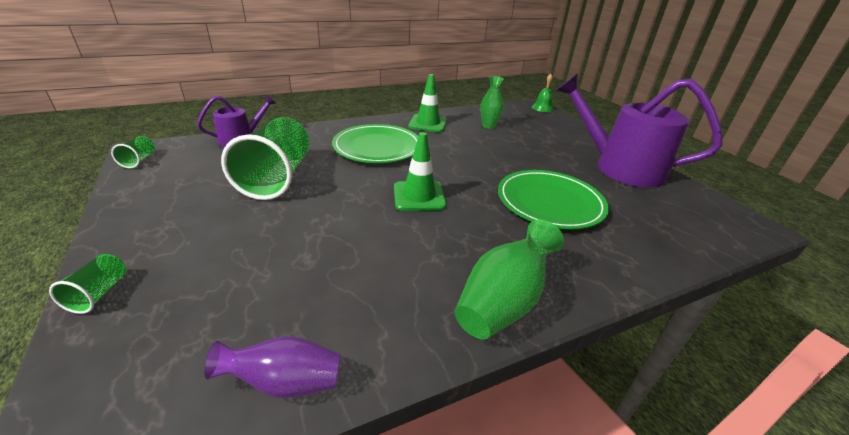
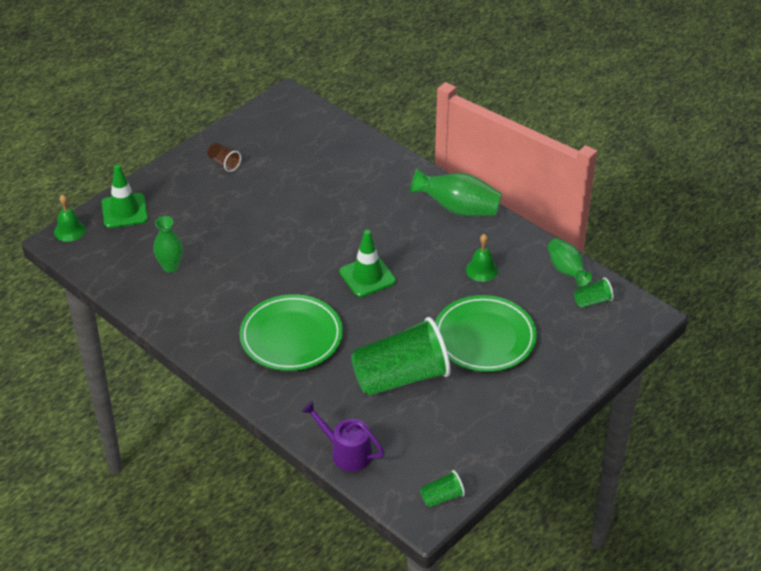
camera: 110 degrees left, 10 degrees up
green cup [49,254,126,314] -> green cup moved to [574,277,614,308]
purple vase [204,336,341,398] -> green vase [548,238,592,287]
green traffic cone [408,74,447,132] -> green traffic cone moved to [101,165,148,228]
green plate [498,170,609,229] -> green plate moved to [435,295,537,372]
purple watering can [555,73,722,187] -> brown cup [207,143,241,172]
none -> green bell [466,234,498,282]

